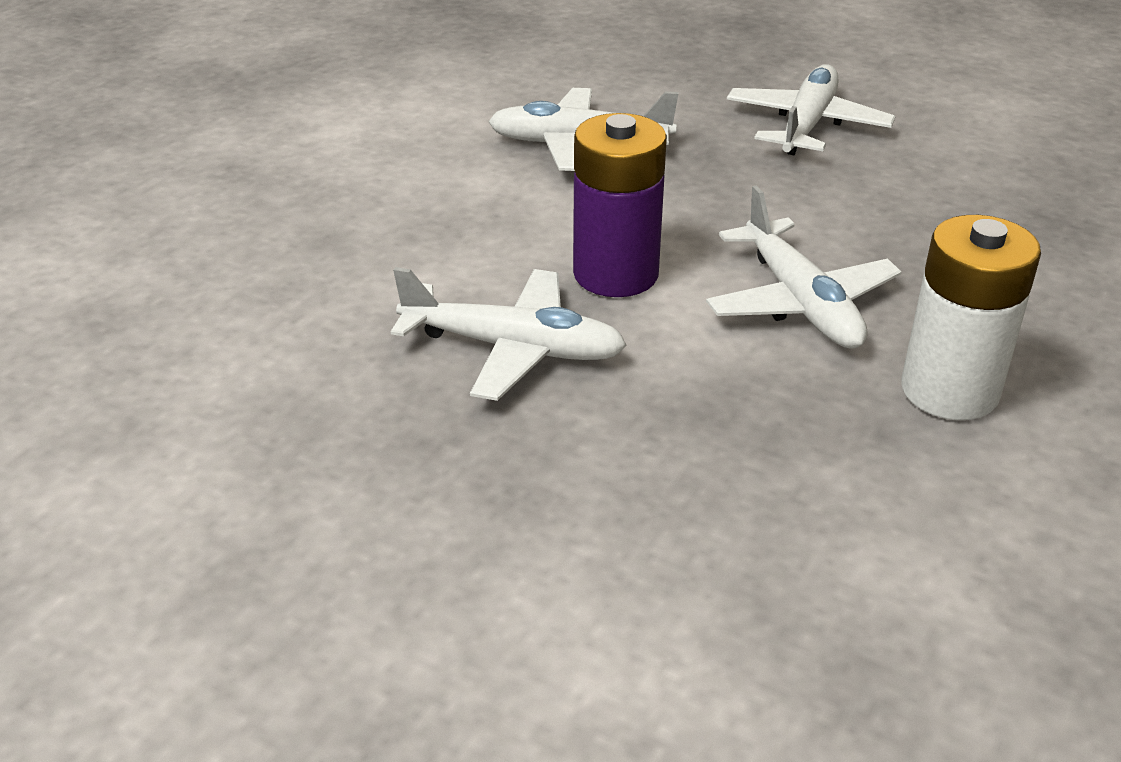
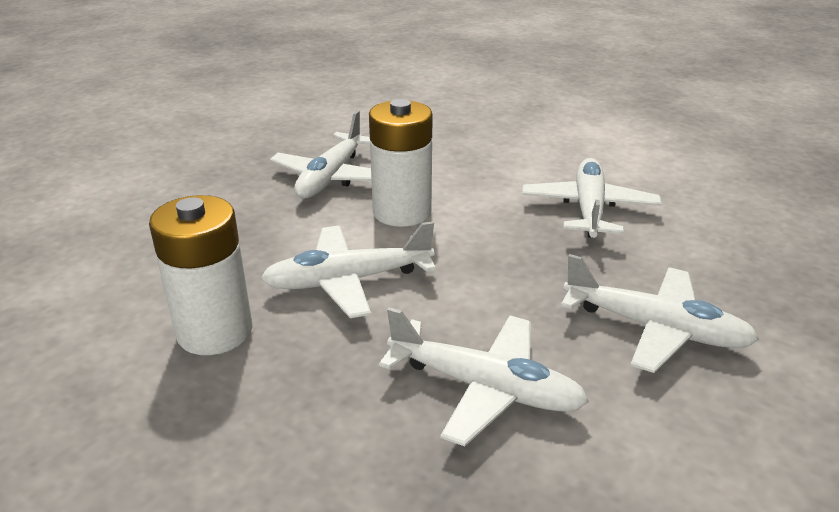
camera: 95 degrees right, 5 degrees down
purple battery [573,113,667,297] -> white battery [369,99,432,227]
none -> white plane [379,307,589,446]

